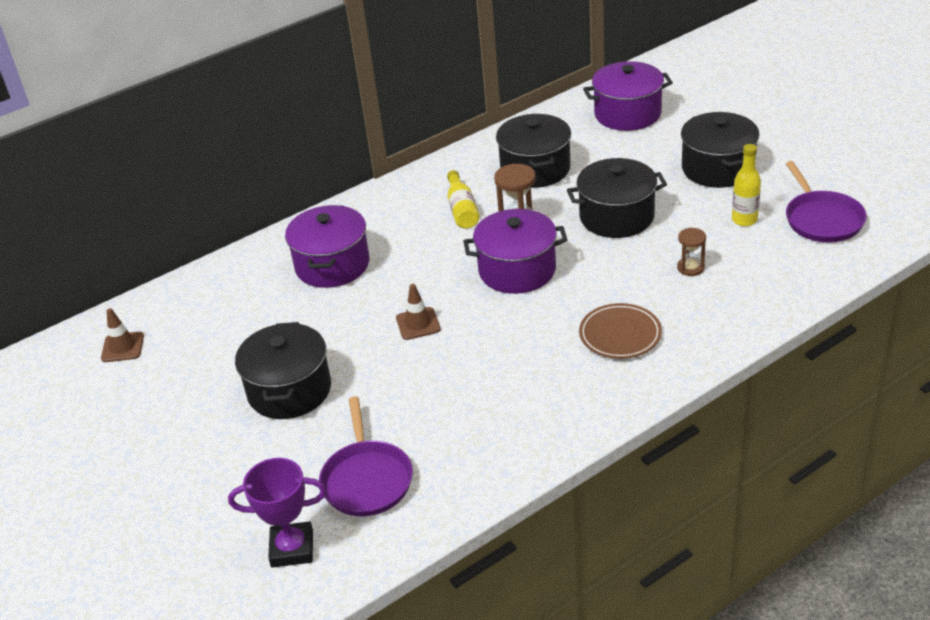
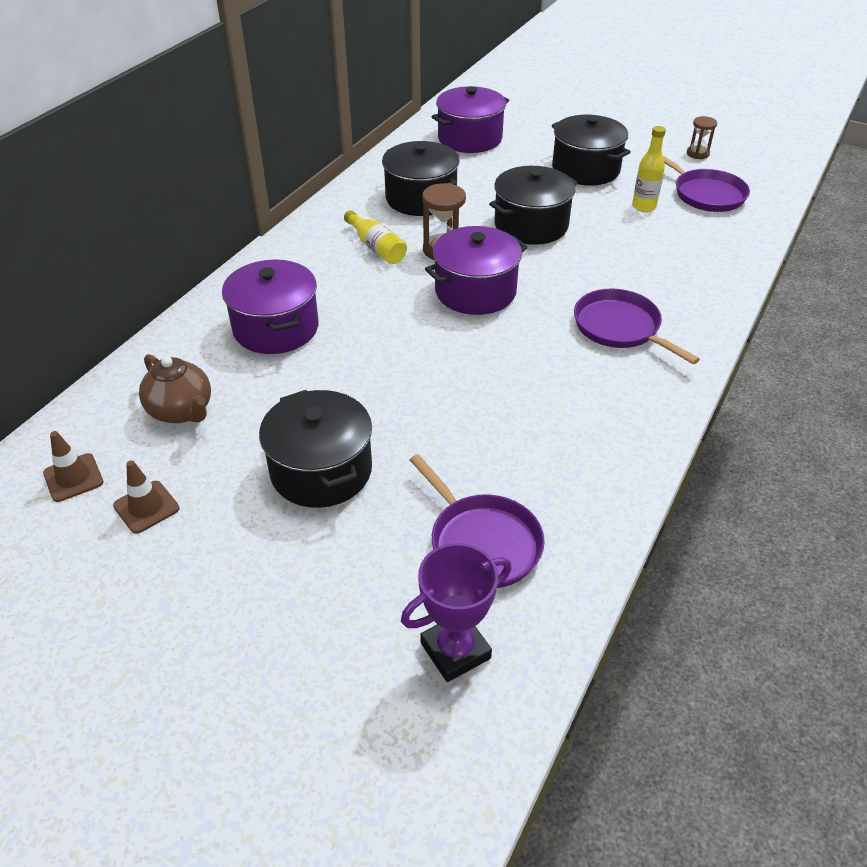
camera: 30 degrees left, 5 degrees up
brown traffic cone [396,284,441,340] -> brown traffic cone moved to [113,460,180,534]
brown plate [579,303,662,359] -> purple pan [574,288,700,364]
brown hourglass [677,228,706,276] -> brown hourglass moved to [687,116,717,159]
none -> brown teapot [139,354,211,423]

